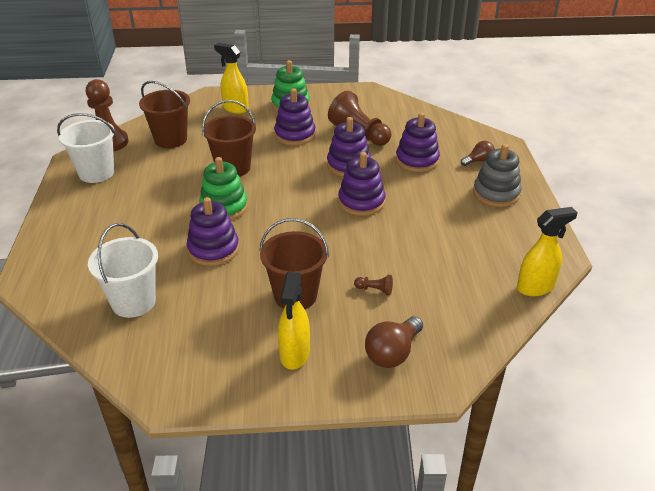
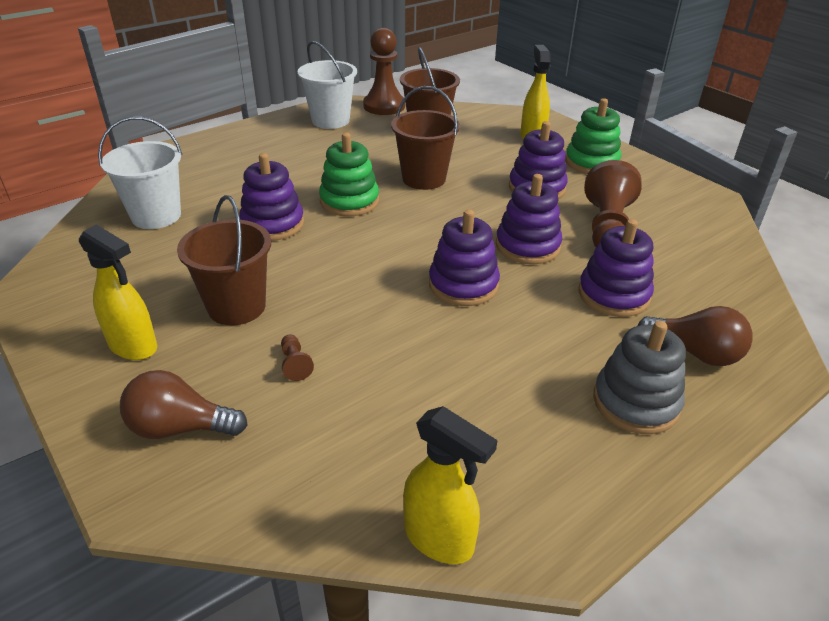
camera: 55 degrees right, 0 degrees up
yellow spray bottle [278,272,310,369] -> yellow spray bottle turned 120 degrees counterclockwise [79,224,157,360]
brown light bulb [461,141,495,166] -> brown light bulb [637,306,753,366], size x1.55

